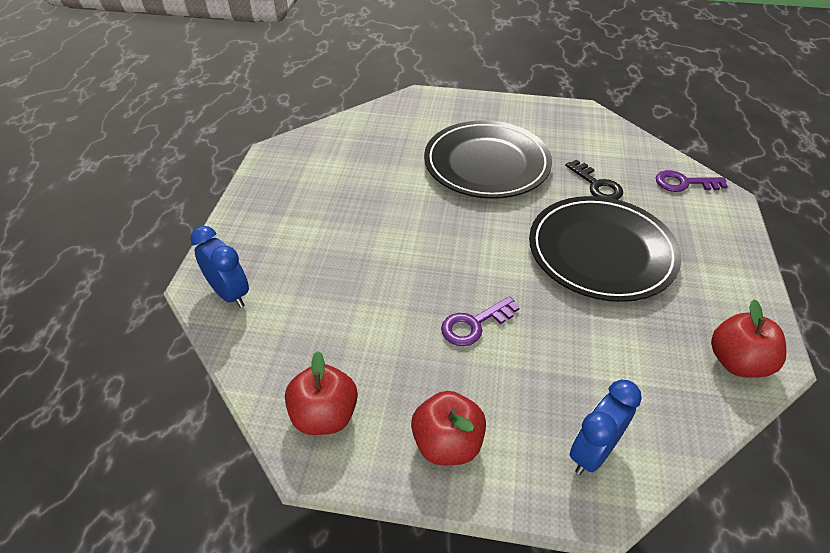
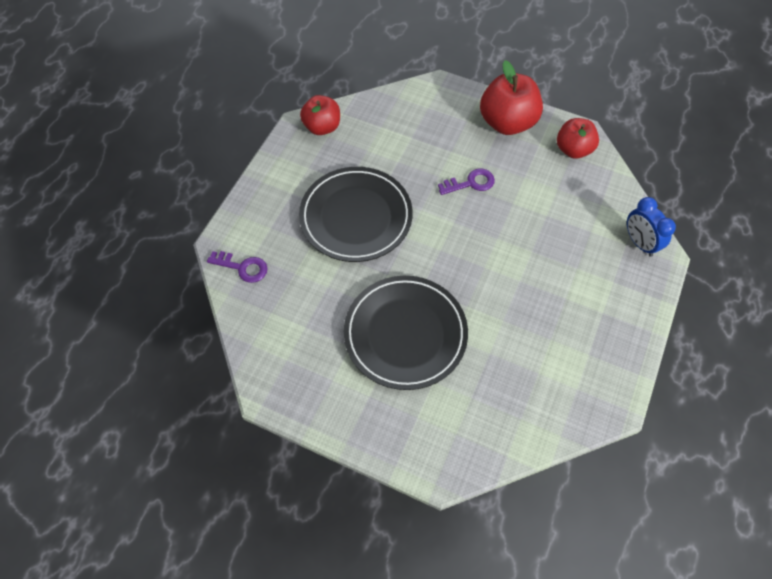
camera: 165 degrees left, 15 degrees up
red apple [411,391,486,465] -> red apple [480,60,543,135], size x1.53
black key [565,160,623,200] -> none
blue clock [570,380,642,475] -> none

